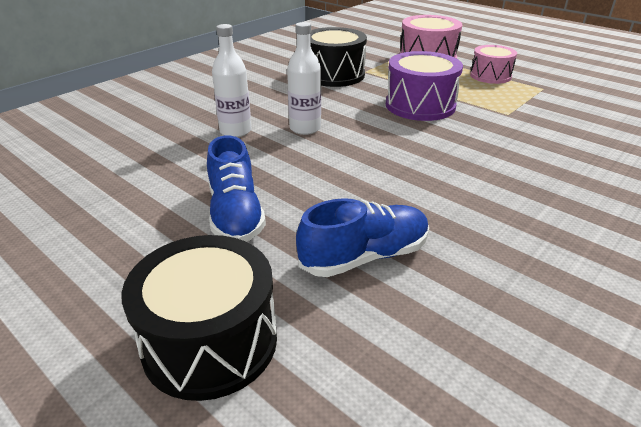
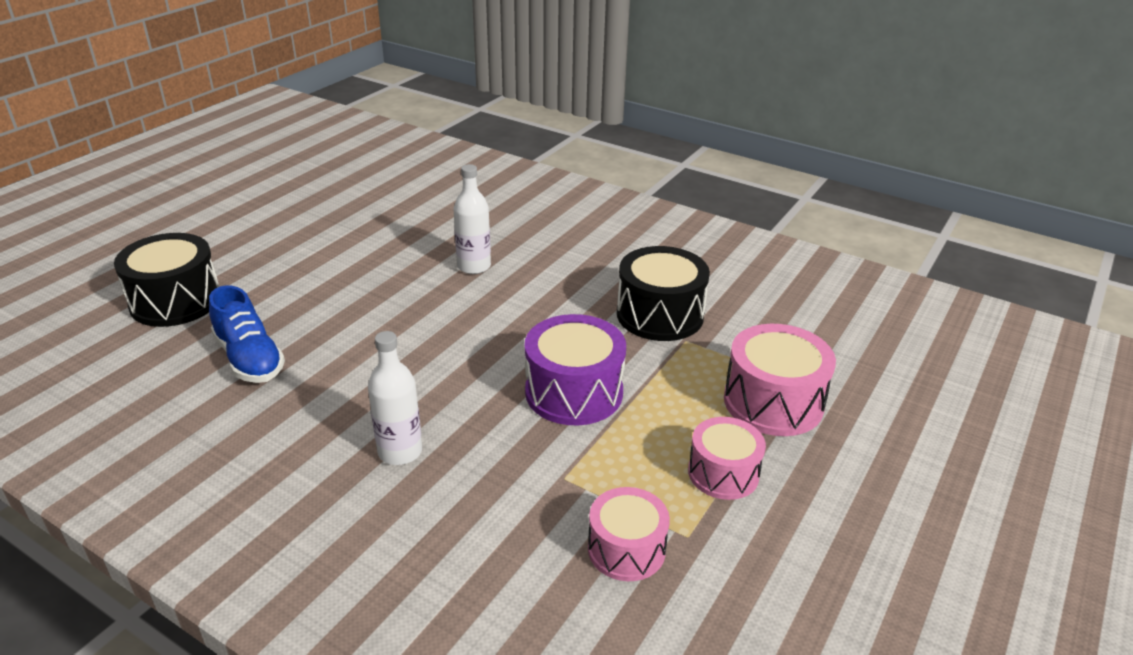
camera: 80 degrees right, 0 degrees up
blue shoe [207,135,266,242] -> none
white bottle [287,22,321,135] -> white bottle moved to [368,331,422,465]
none -> pink drum [588,487,670,581]

